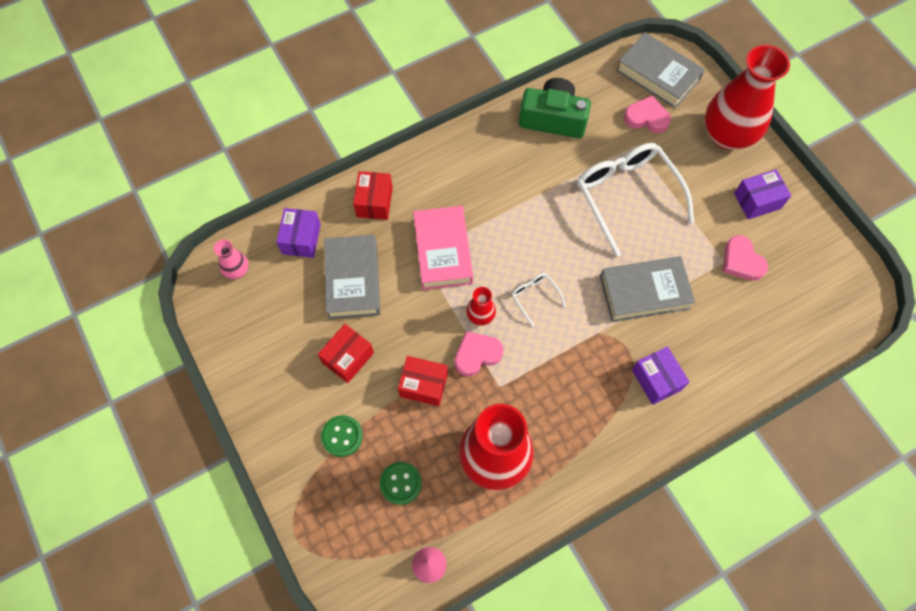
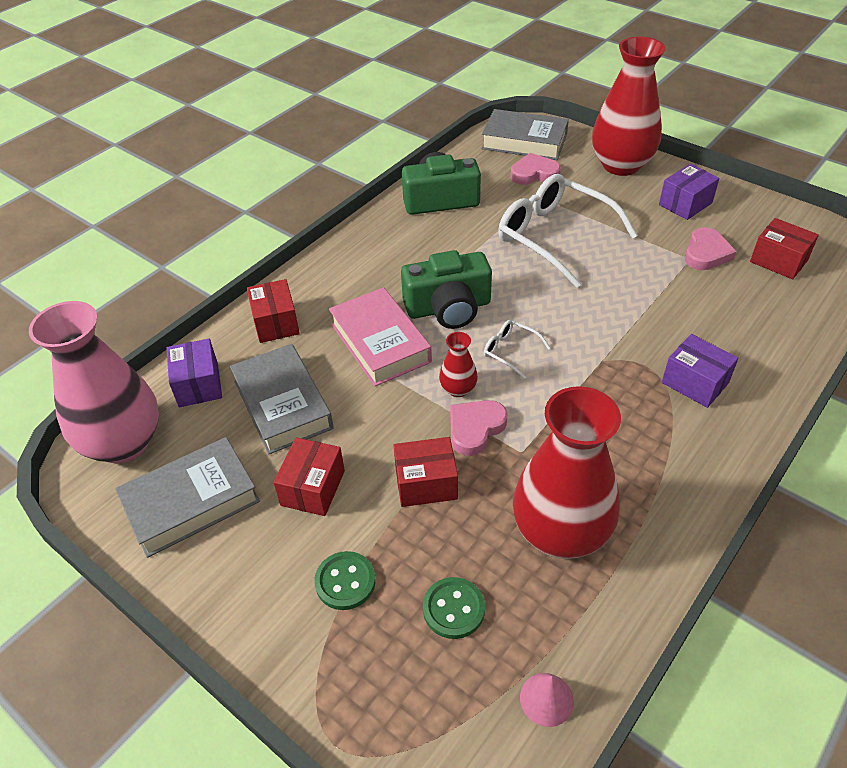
camera: 20 degrees left, 20 degrees down
pink vase [214,239,249,279] -> pink vase [29,301,159,464], size x2.30
grey book [600,256,695,322] -> grey book moved to [115,437,260,558]
pink heart [723,235,768,281] -> pink heart turned 105 degrees counterclockwise [685,227,737,270]
none -> green camera [401,250,492,329]
none -> red box [750,218,819,279]

